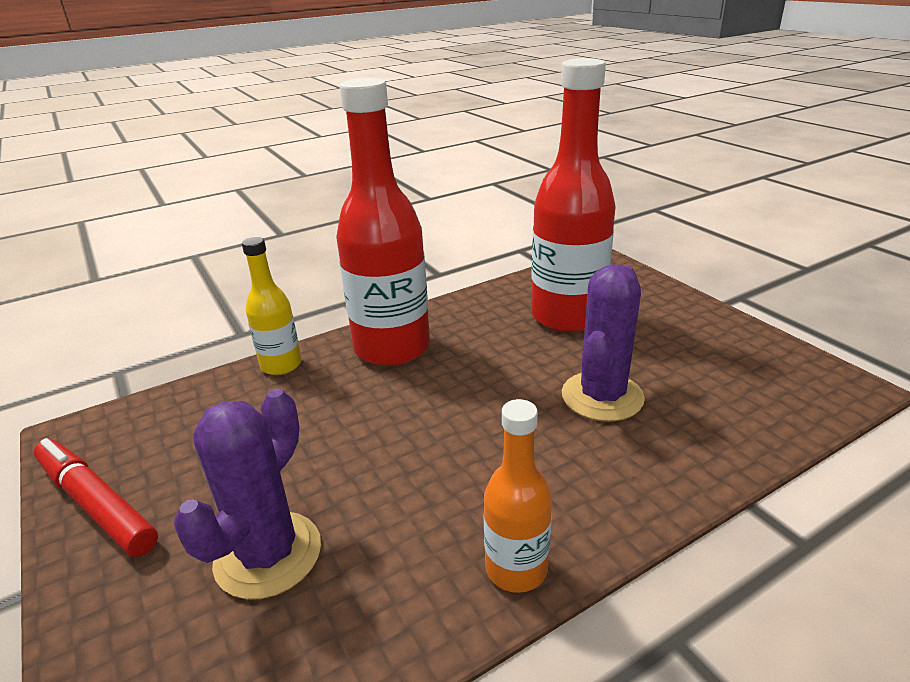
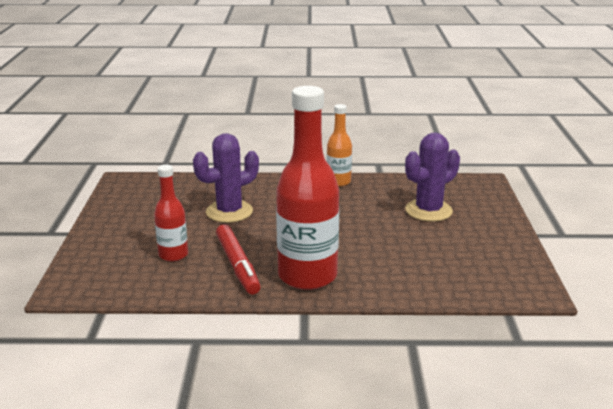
camera: 150 degrees left, 5 degrees down
red marker [34,438,158,557] -> red marker moved to [216,224,261,294]
yellow bottle [242,237,302,375] -> none
red bottle [531,58,616,332] -> red bottle [154,165,188,262], size x0.52

